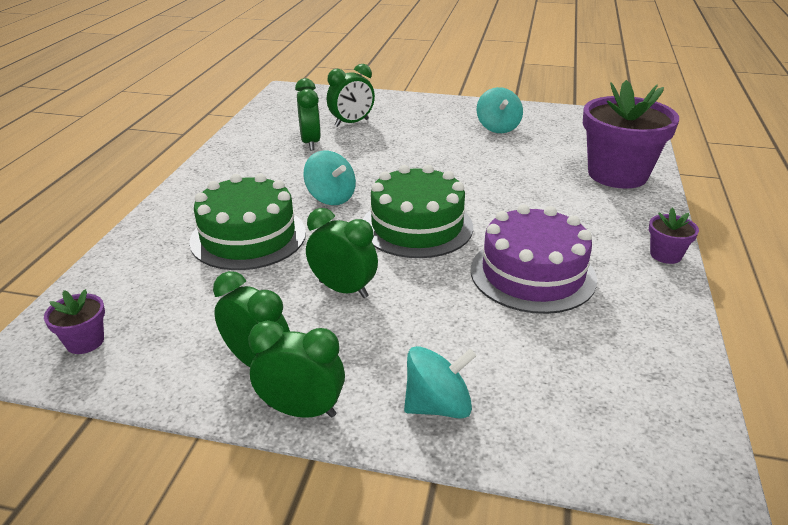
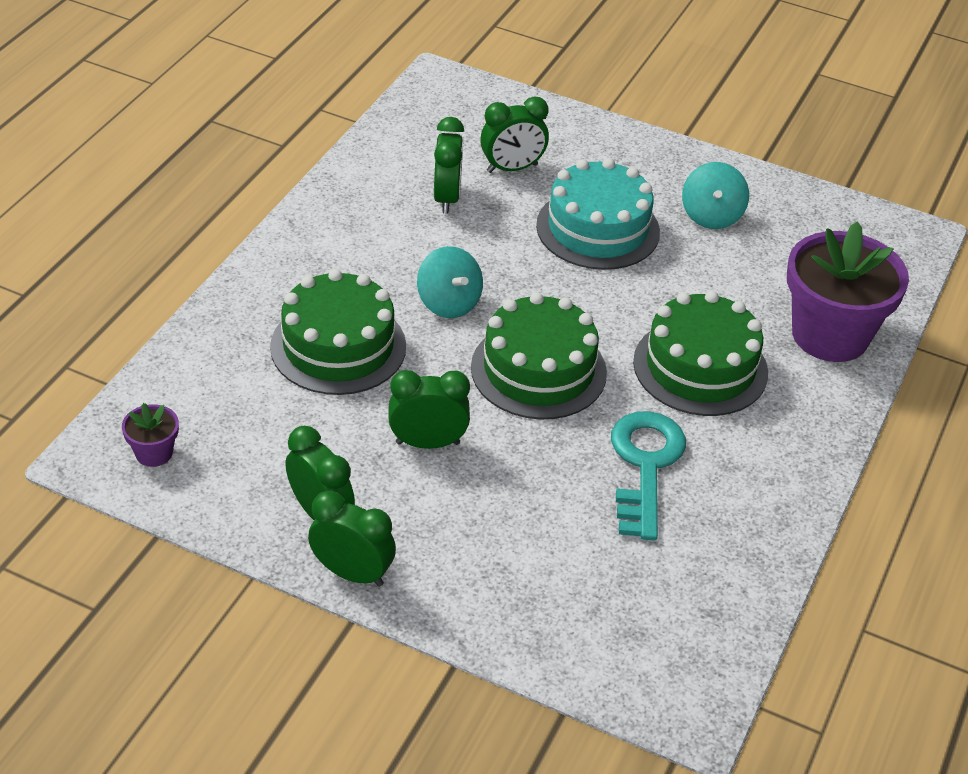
camera: 10 degrees right, 10 degrees up
green clock [306,208,378,298] -> green clock turned 45 degrees counterclockwise [389,370,470,449]
turquoise spinning top [404,346,477,419] -> none
purple cake [471,205,597,314] -> turquoise key [611,411,686,541]
purple flower pot [649,208,699,264] -> none
none -> turquoise cake [536,158,660,270]
none -> green cake [633,291,768,416]

